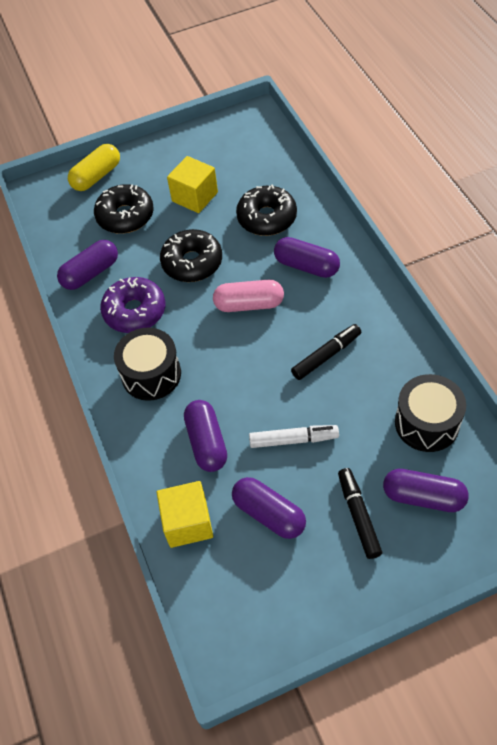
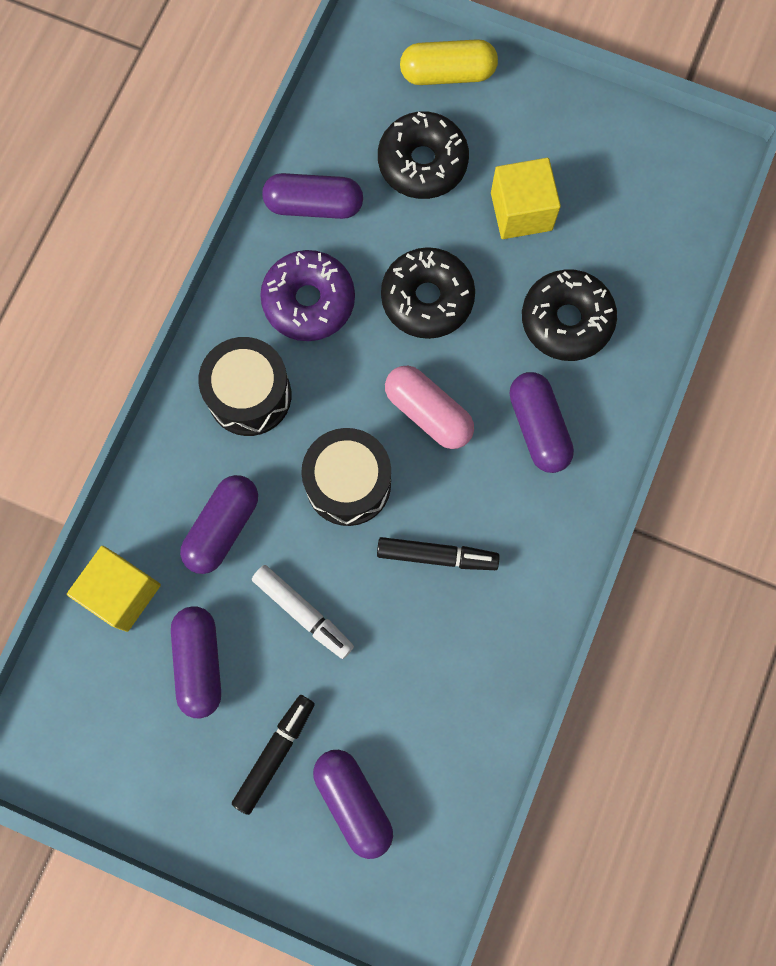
camera: 40 degrees right, 20 degrees up
black drum [395,374,466,452] -> black drum moved to [301,428,391,526]

